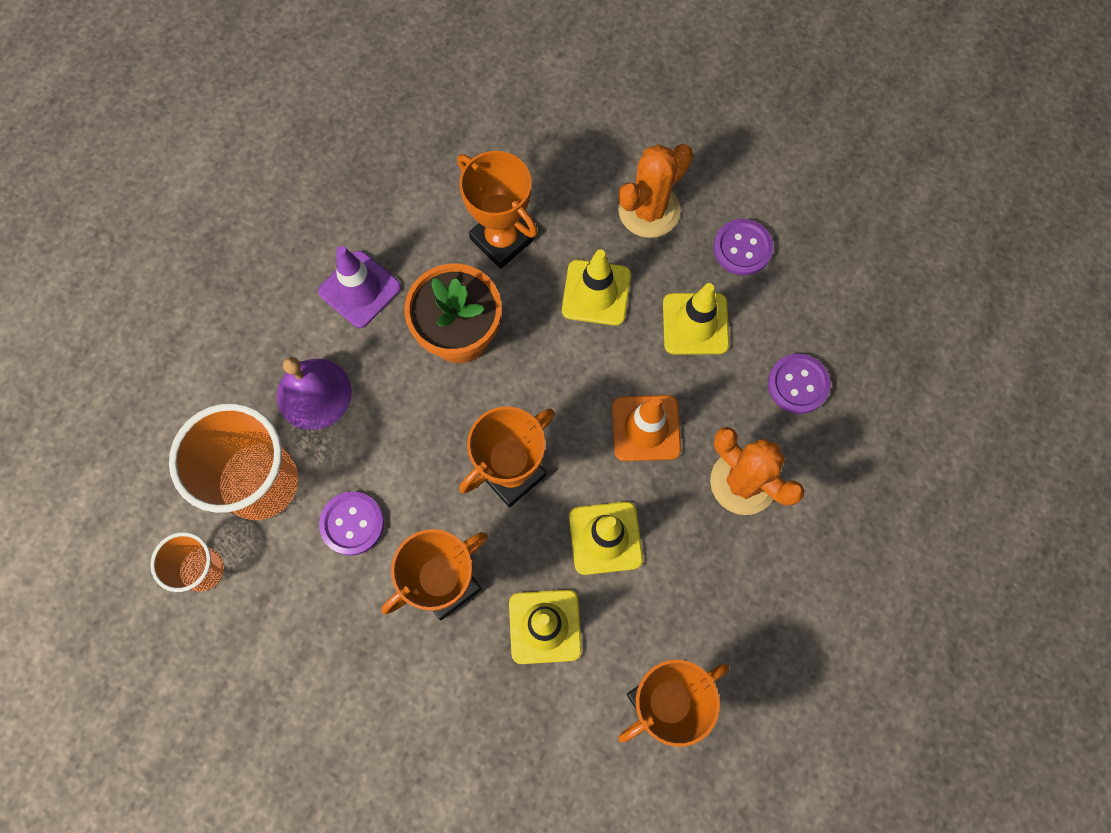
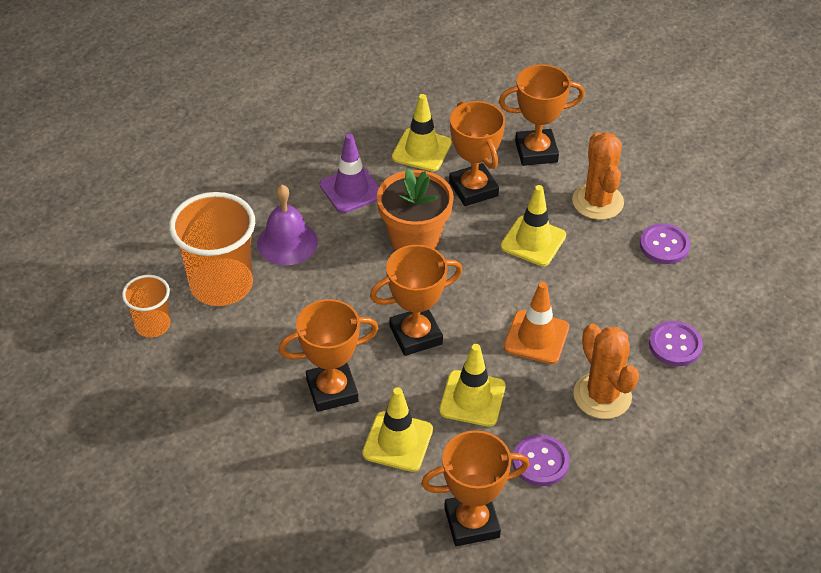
camera: 20 degrees right, 25 degrees down
purple button [319,491,384,556] -> purple button moved to [512,435,570,486]
orange cactus [618,144,693,238] -> orange cactus turned 75 degrees counterclockwise [572,132,624,220]
yellow traffic cone [663,283,729,354] -> yellow traffic cone moved to [392,94,452,171]
none -> orange trophy [499,65,585,166]

